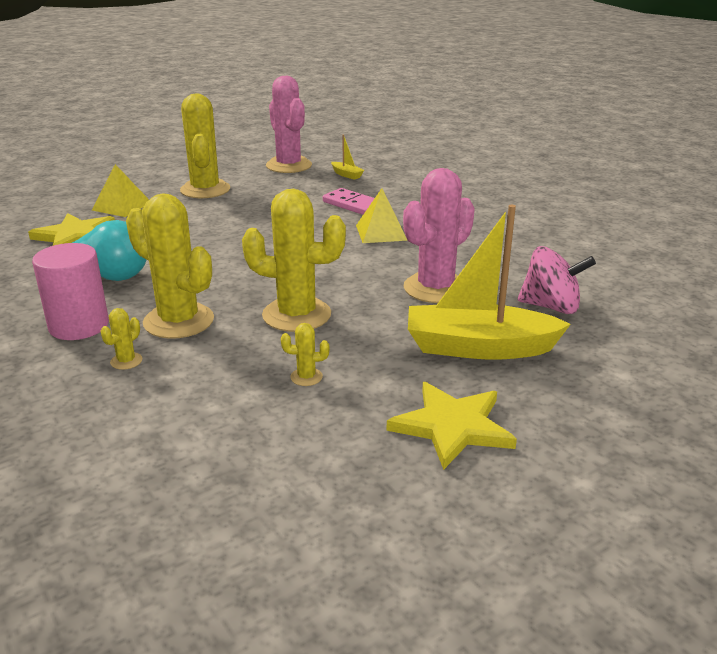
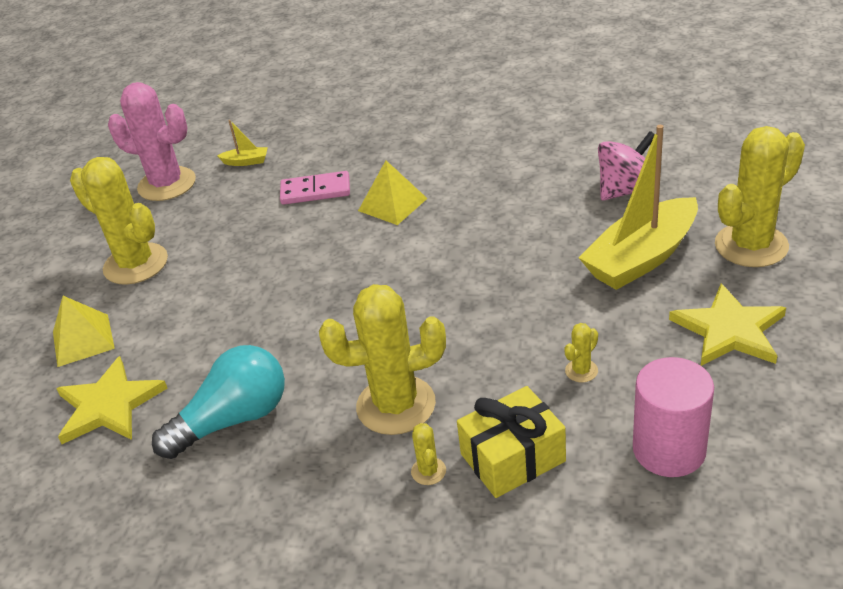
camera: 40 degrees left, 10 degrees up
pink cylinder [32,243,109,340] -> pink cylinder moved to [633,357,714,477]
yellow cactus [242,189,346,332] -> yellow cactus moved to [715,126,805,267]
pink cactus [403,168,475,303] -> none
none -> yellow gift [457,386,566,498]

